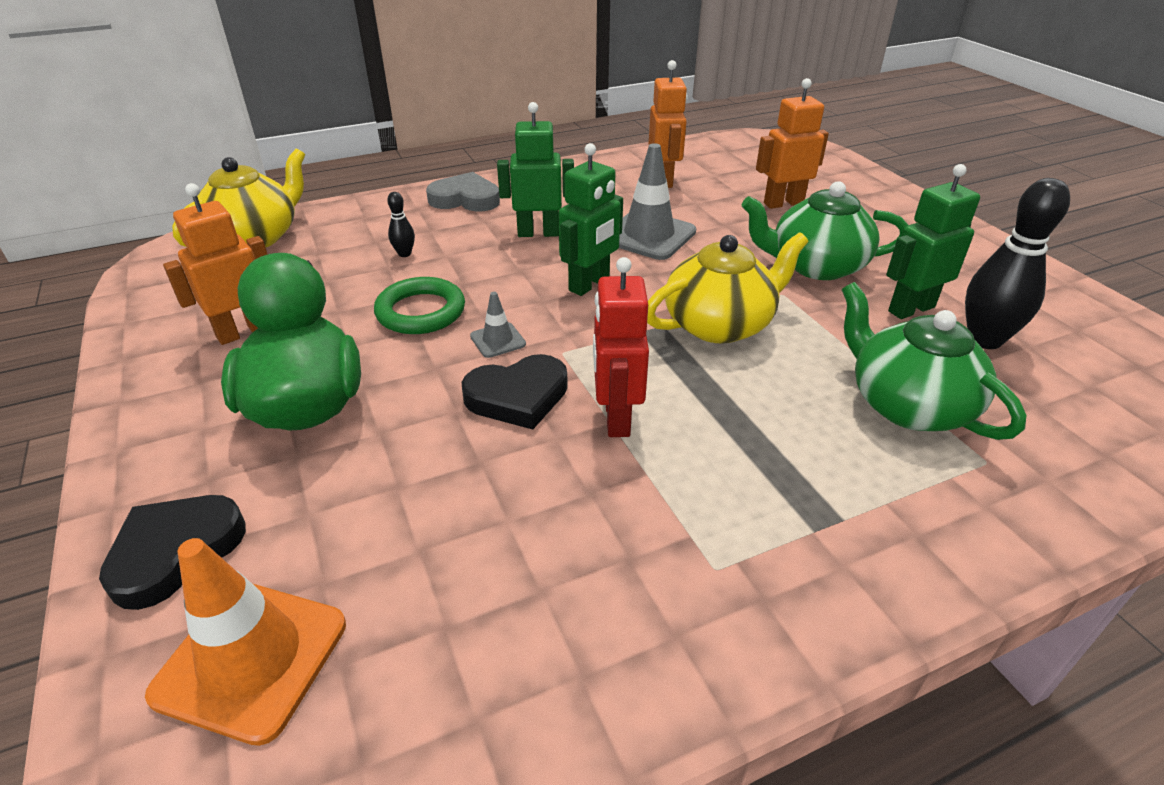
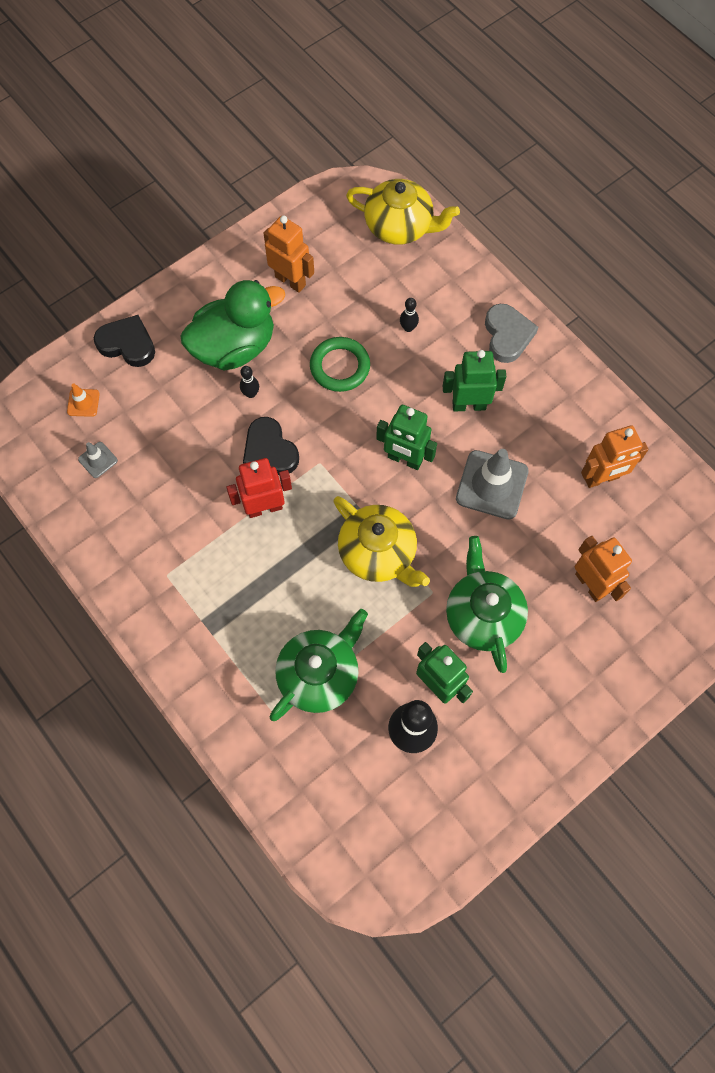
camera: 75 degrees right, 30 degrees up
orange traffic cone [145,538,346,746] -> orange traffic cone [67,384,100,417], size x0.49
grey traffic cone [470,292,526,358] -> grey traffic cone moved to [78,442,118,478]
green robot [497,102,574,237] -> green robot turned 75 degrees counterclockwise [443,350,506,412]
none -> black bowling pin [240,366,259,398]

